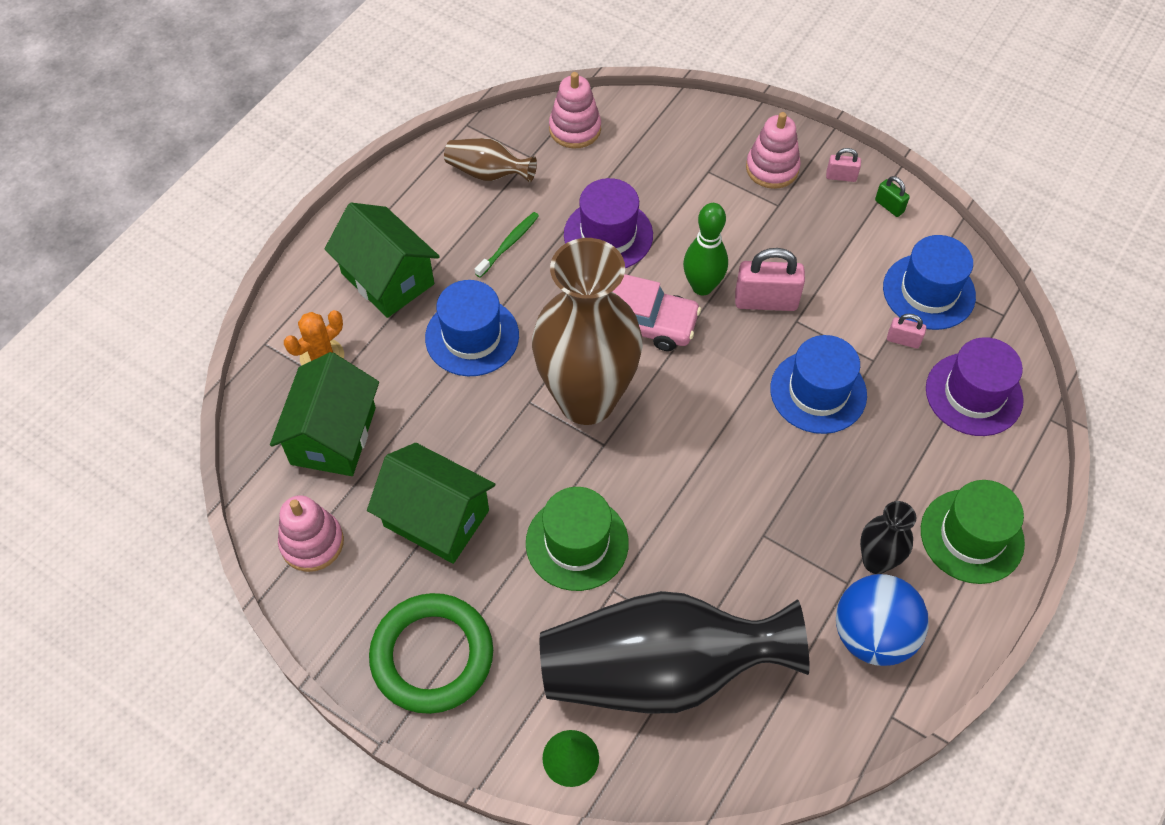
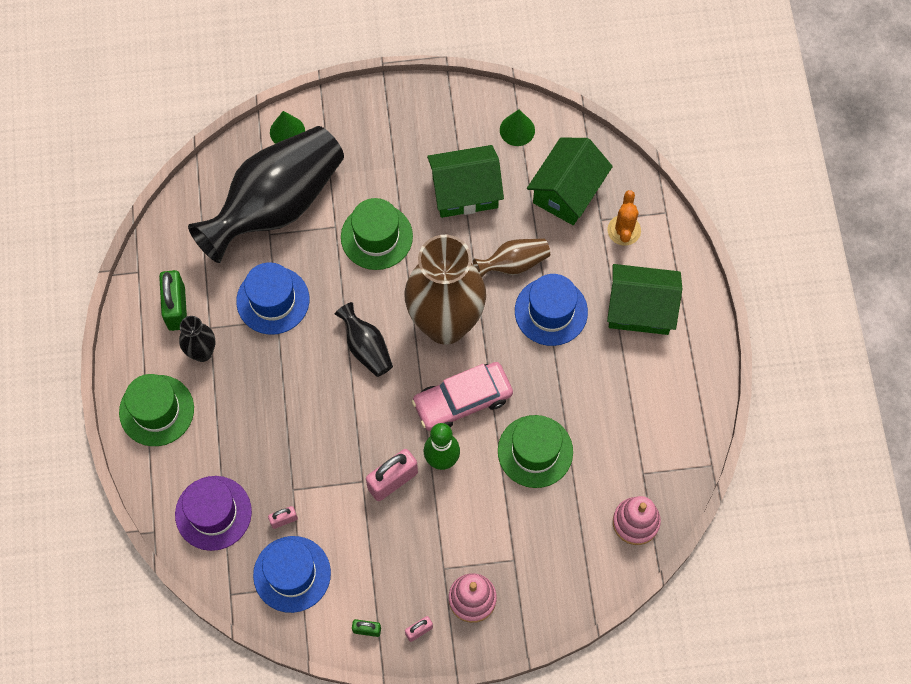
camera: 140 degrees right, 10 degrees up
green house [270,352,379,476] -> green house turned 60 degrees clockwise [527,138,613,225]
pink stacking toy [278,495,344,572] -> green cone [500,109,535,146]
green ring [369,593,493,714] -> none
brown vase [444,138,537,182] -> brown vase moved to [473,238,550,277]
green toothbrush [475,212,539,278] -> none
purple hat [564,178,653,268] -> green hat [498,415,573,488]
blue hat [770,335,867,434] -> blue hat moved to [236,262,309,335]
blue ball [836,574,929,666] -> green padlock [159,270,187,331]
none -> black vase [335,302,393,377]

